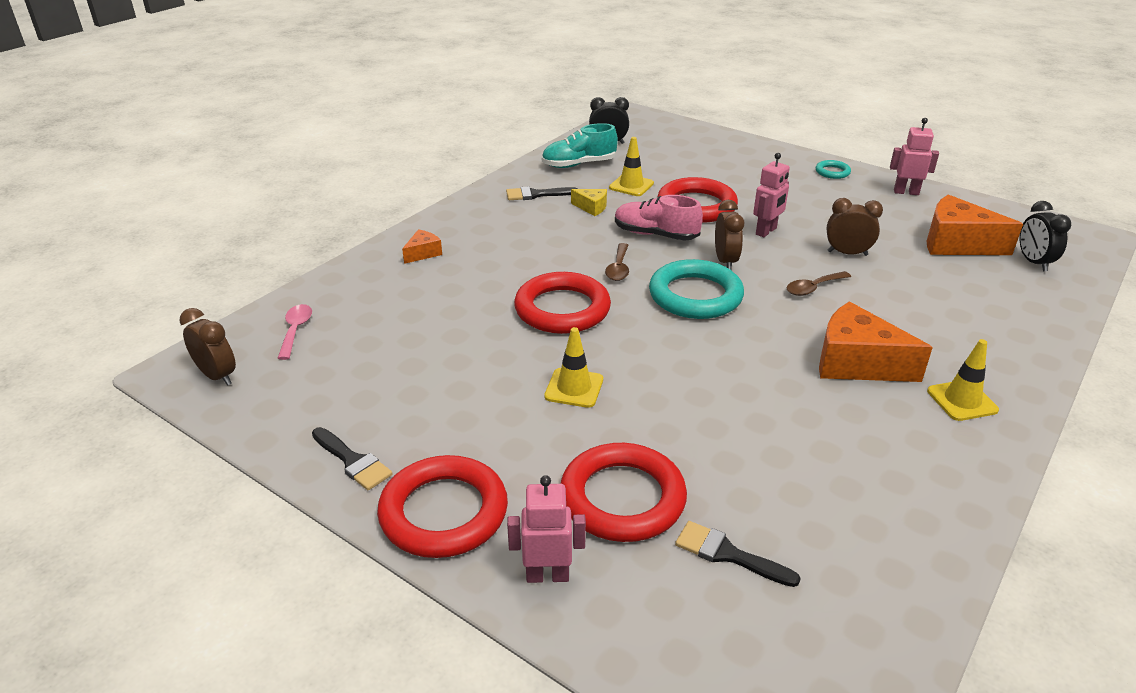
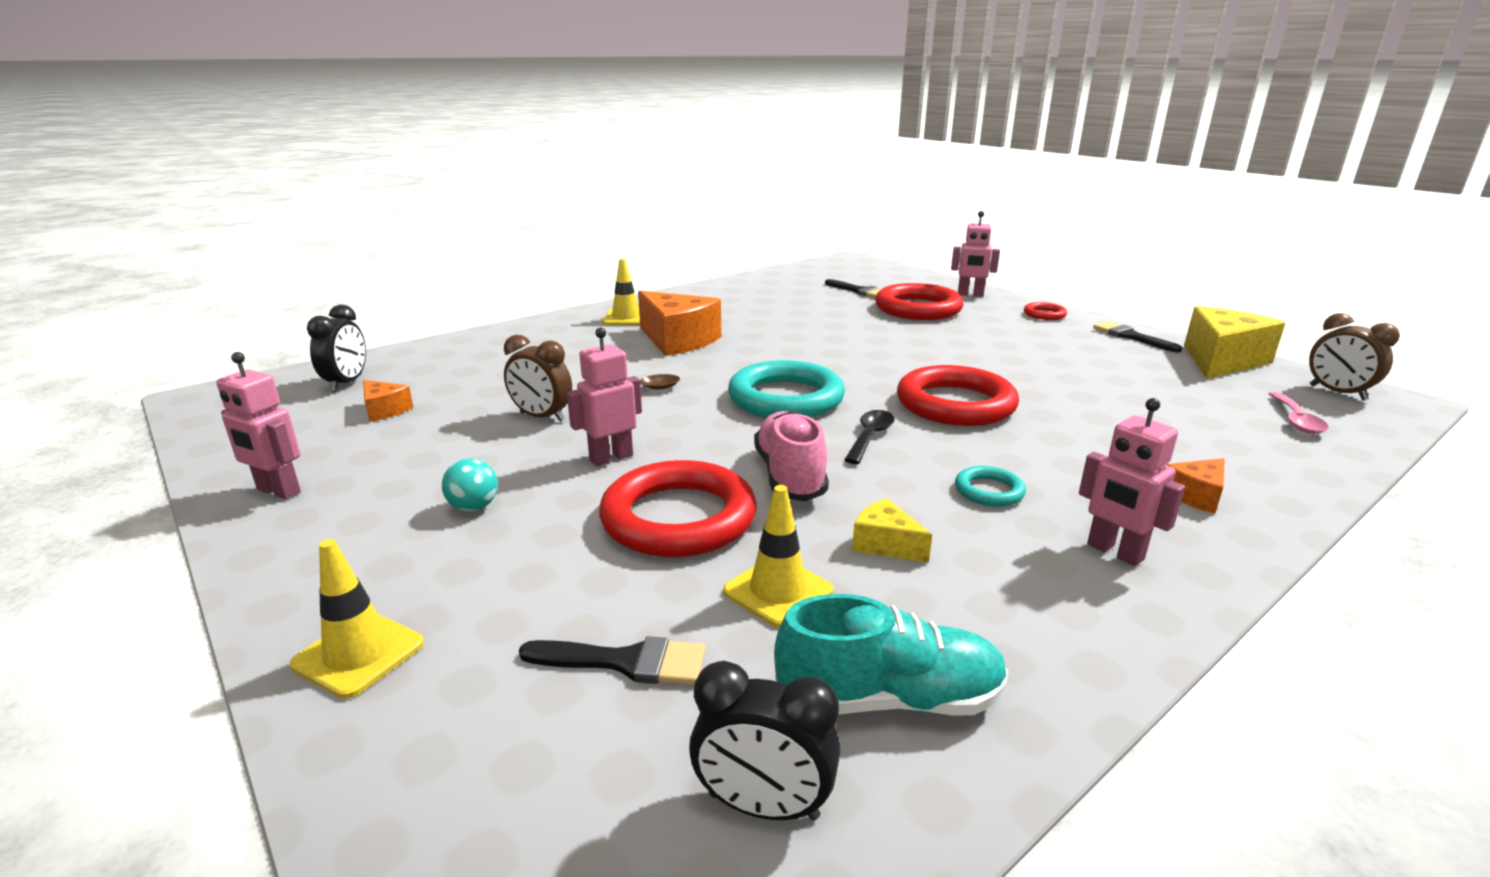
camera: 165 degrees left, 10 degrees down
red ring [377,455,508,558] -> red ring [1024,302,1067,320], size x0.46
black brush [506,186,577,200] -> black brush moved to [519,636,705,685]
yellow traffic cone [544,327,603,408] -> yellow traffic cone moved to [290,539,424,699]
brown spoon [605,243,629,281] -> black spoon [844,410,895,464]
pink shoe [615,195,703,241] -> pink shoe turned 135 degrees counterclockwise [754,411,829,501]
brown clock [715,200,744,270] -> none
turquoise ring [816,160,851,179] -> turquoise ring moved to [955,466,1026,507]
orange cheese [927,194,1023,255] -> orange cheese [363,380,413,422], size x0.48
none -> turquoise ball [442,458,498,511]
none -> pink robot [1079,398,1185,566]
none -> yellow cheese [1184,306,1285,379]

